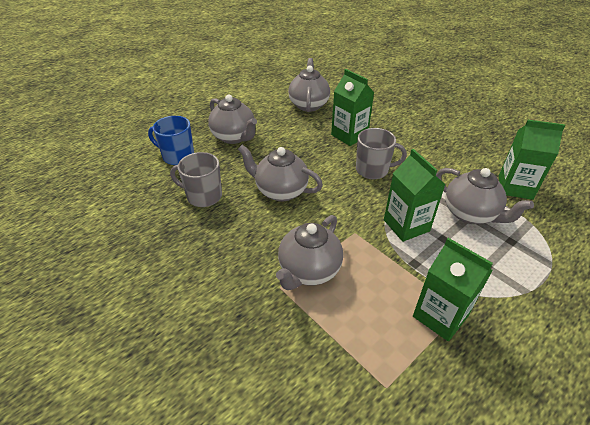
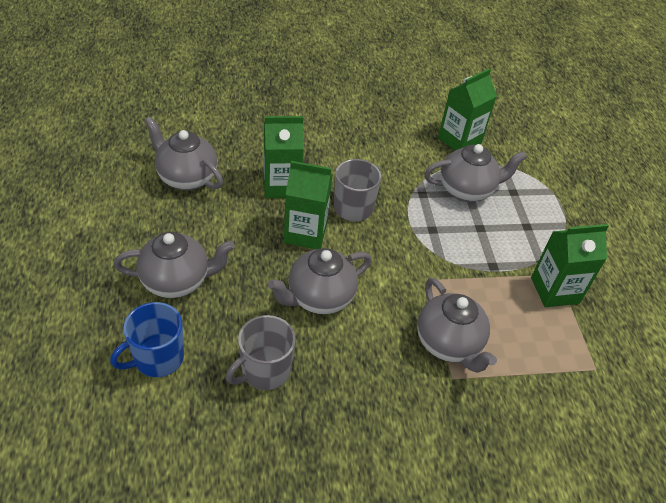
camera: 60 degrees left, 5 degrees up
green carton [384,149,446,242] -> green carton moved to [284,161,333,249]

